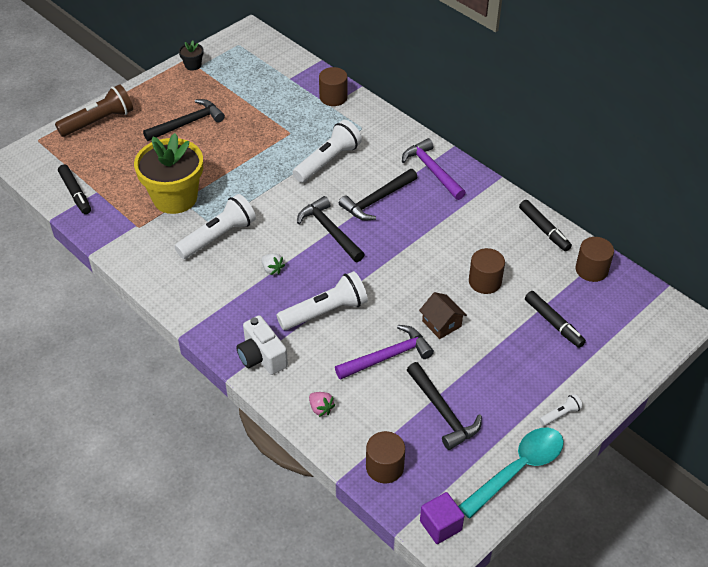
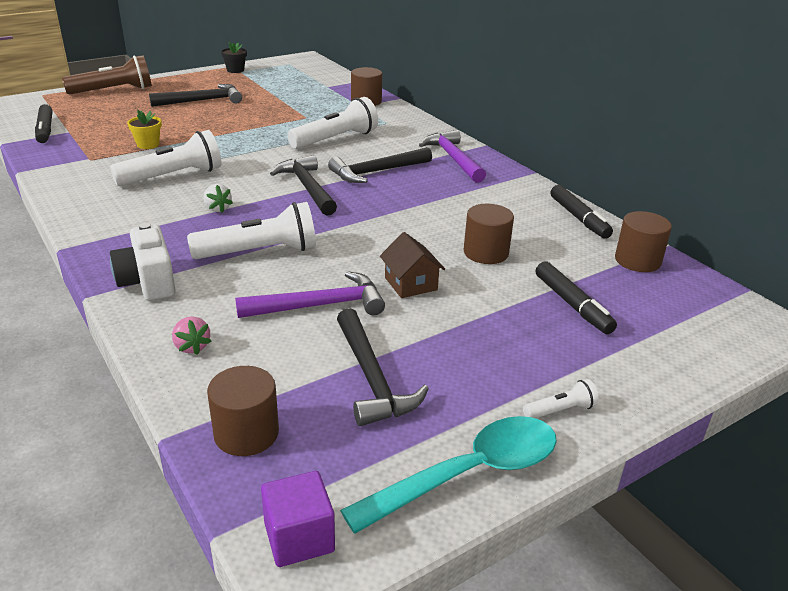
camera: 10 degrees right, 15 degrees down
yellow flower pot [134,133,203,214] -> yellow flower pot [127,110,162,149], size x0.42

